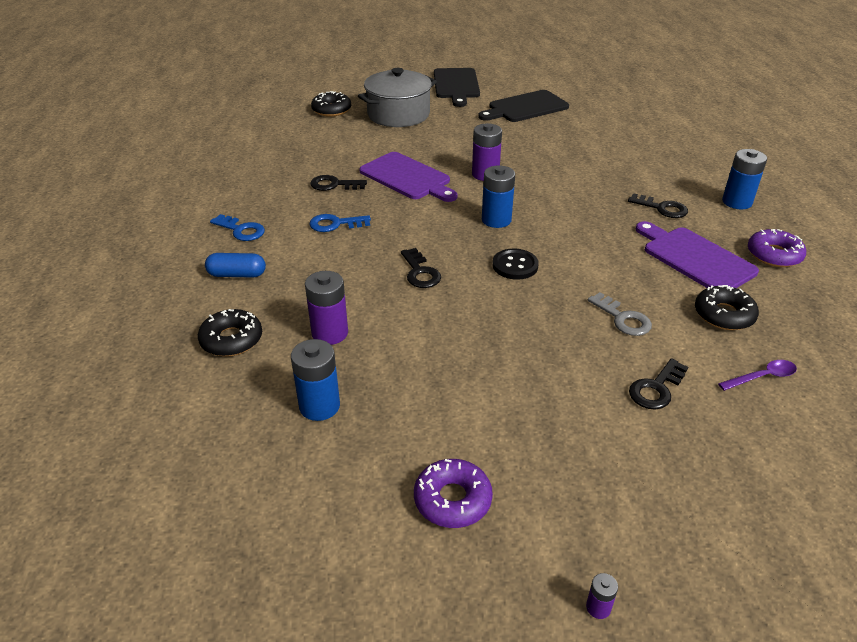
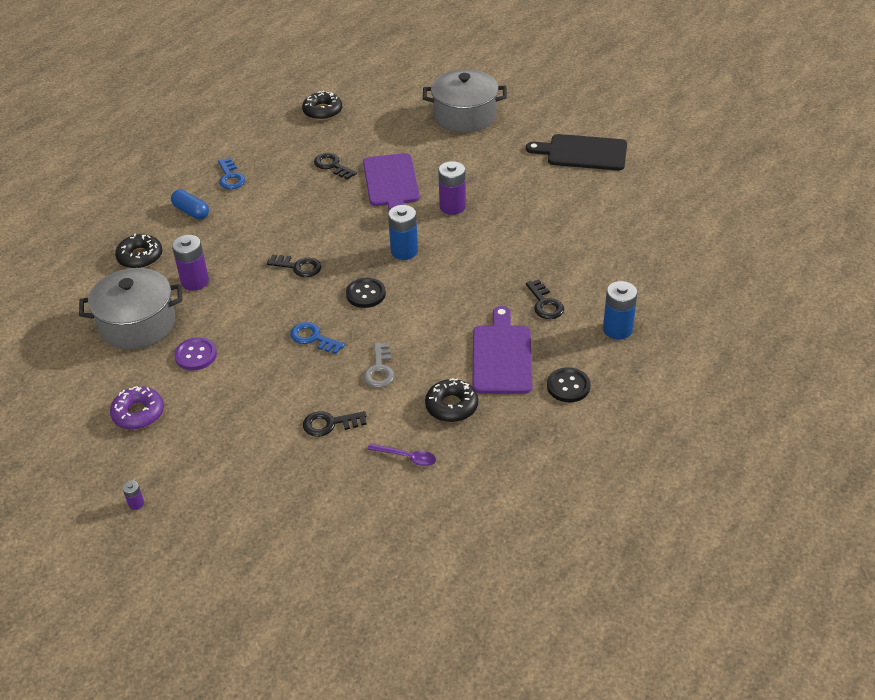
camera: 40 degrees right, 5 degrees up
blue battery [291,339,340,421] -> grey pot [79,268,182,349]
blue key [309,214,371,232] -> blue key moved to [290,322,345,354]
black donut [311,91,351,117] -> black donut moved to [302,91,342,120]
black key [401,248,441,288] -> black key turned 90 degrees counterclockwise [267,254,321,277]
black cutting board [434,68,480,107] -> none
purple donut [748,229,806,267] -> black button [547,367,590,402]
none -> purple button [174,337,217,370]

